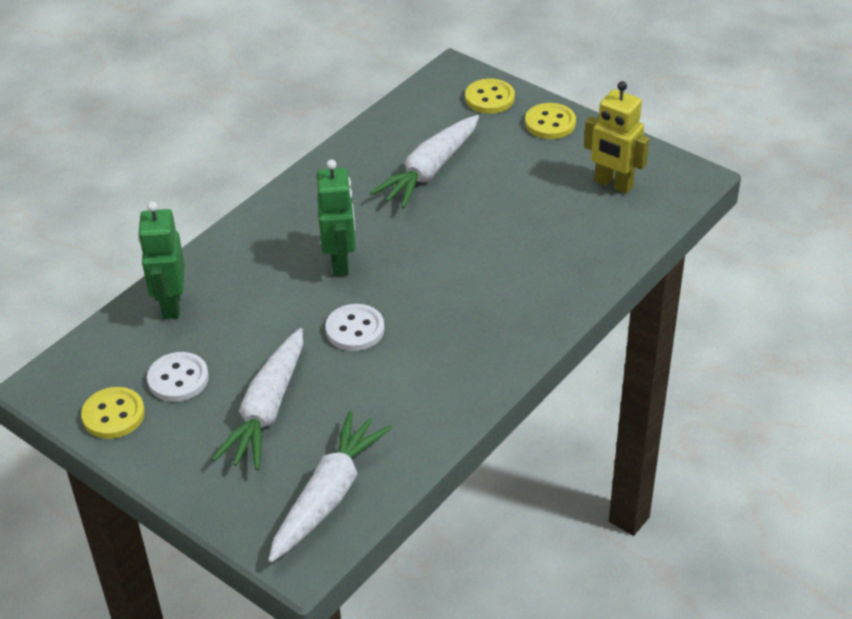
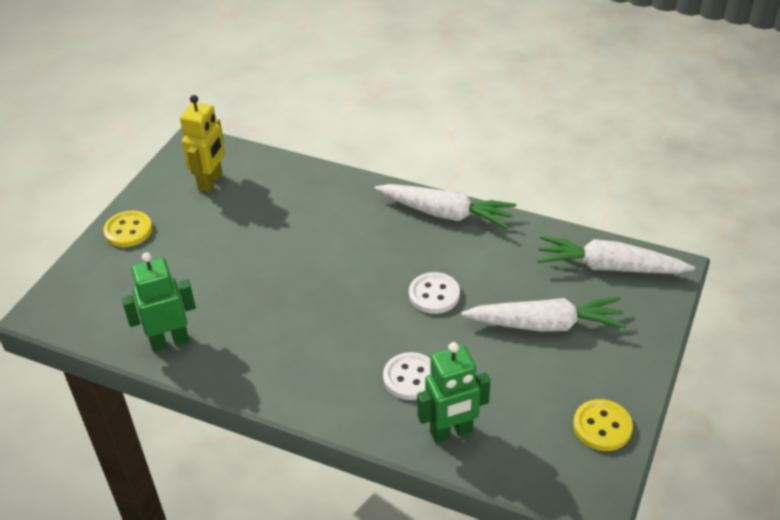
camera: 105 degrees left, 0 degrees up
white button [147,352,209,402] -> white button moved to [383,352,431,400]
green robot [317,160,356,276] -> green robot moved to [122,252,196,352]
white carrot [370,115,479,208] -> white carrot moved to [374,184,516,229]
yellow button [465,79,515,114] -> none

